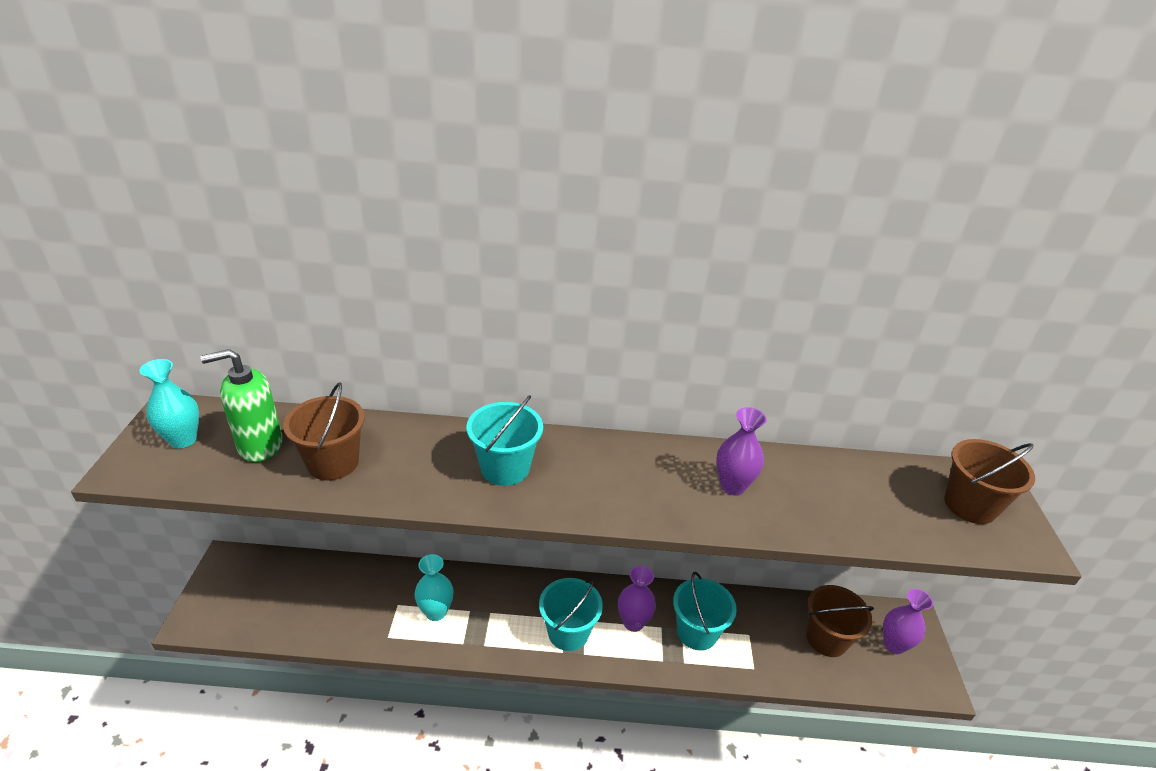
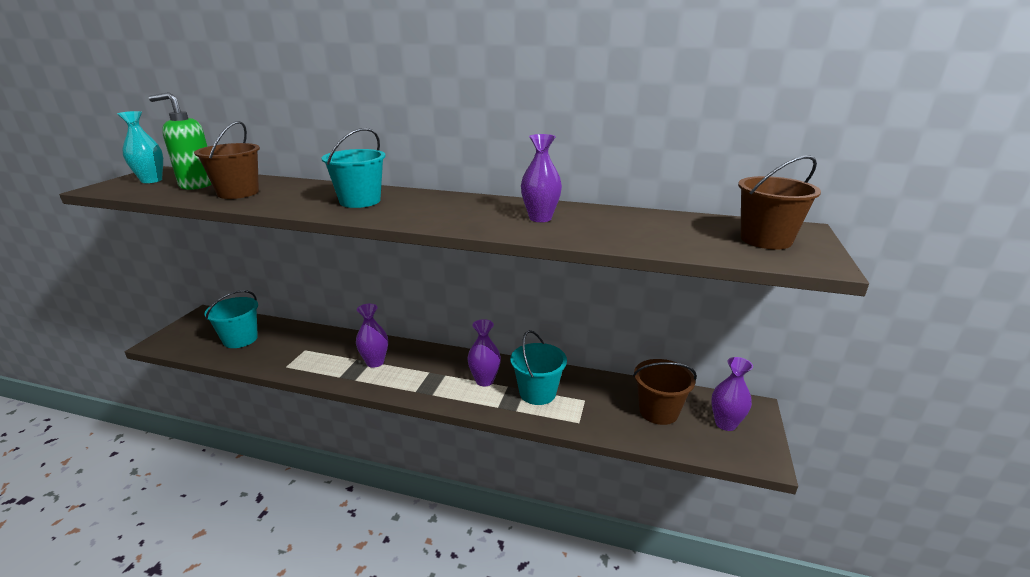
camera: 15 degrees right, 10 degrees down
turquoise vase [414,554,454,621] -> none
turquoise bucket [539,578,603,651] -> turquoise bucket moved to [204,290,258,348]
none -> purple vase [356,304,388,368]

